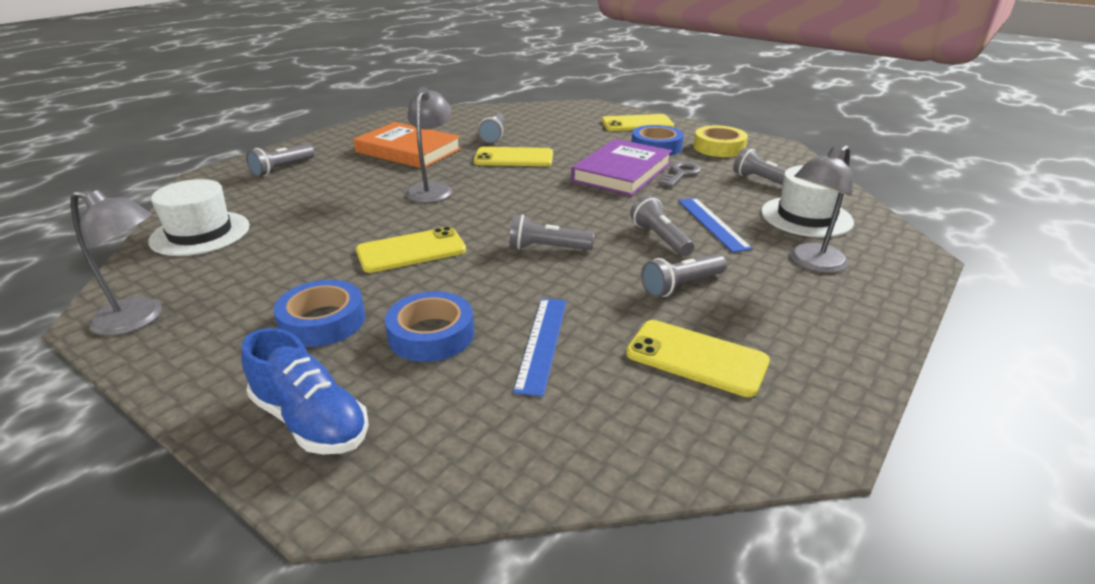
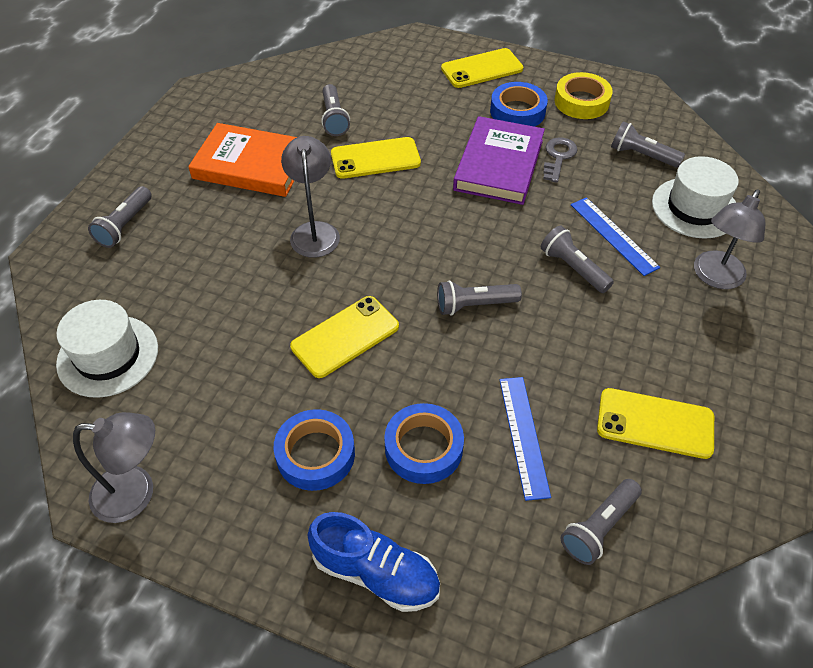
camera: 15 degrees left, 20 degrees up
grey flashlight [641,254,727,297] -> grey flashlight moved to [561,479,642,565]

